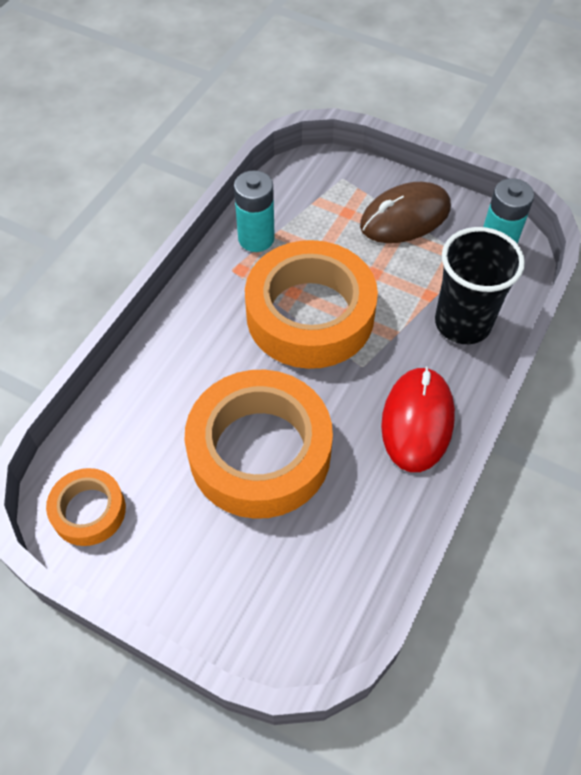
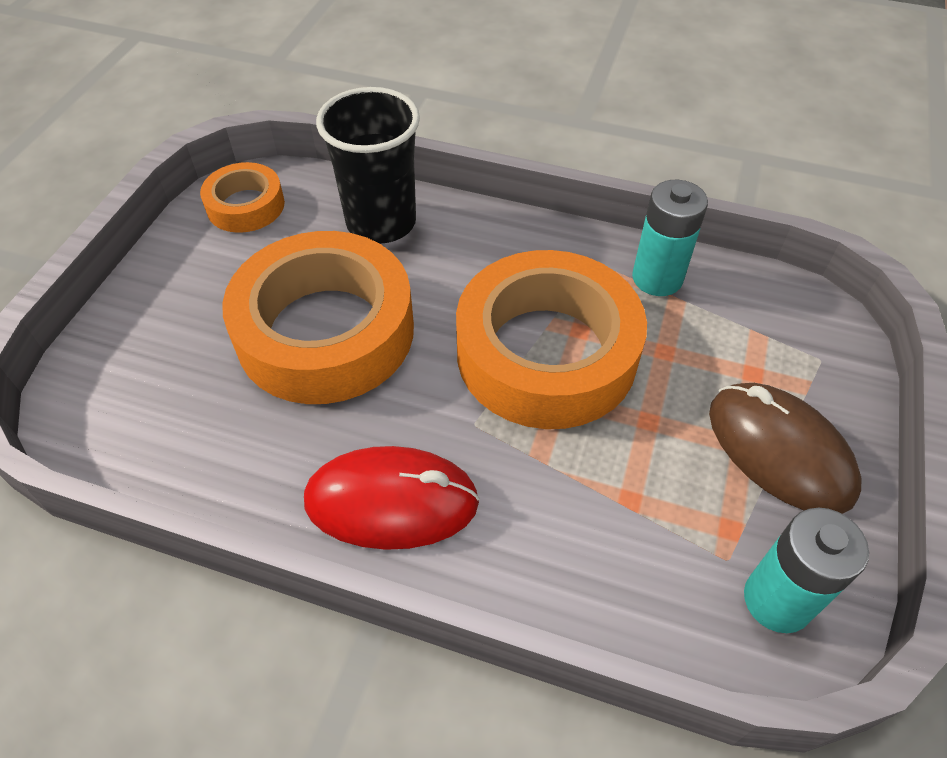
camera: 80 degrees right, 5 degrees down
black cup [435,227,525,344] -> black cup moved to [316,87,420,244]

